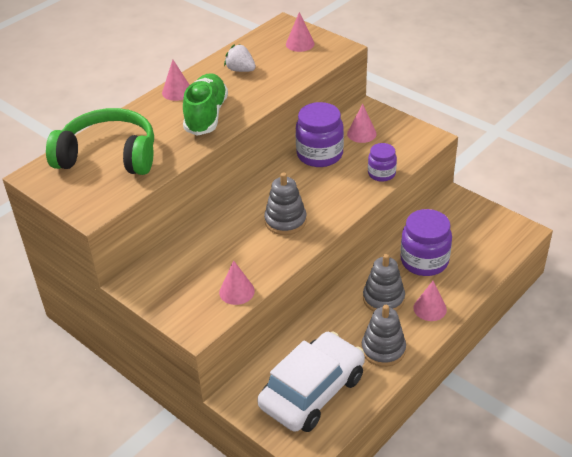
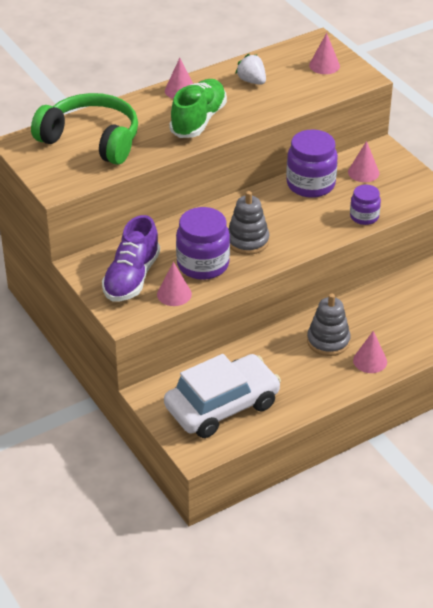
camera: 15 degrees right, 0 degrees up
grey stacking toy [362,305,406,367] -> none
purple jar [400,209,452,276] -> purple jar moved to [176,207,230,280]
none -> purple shoe [102,215,160,301]

